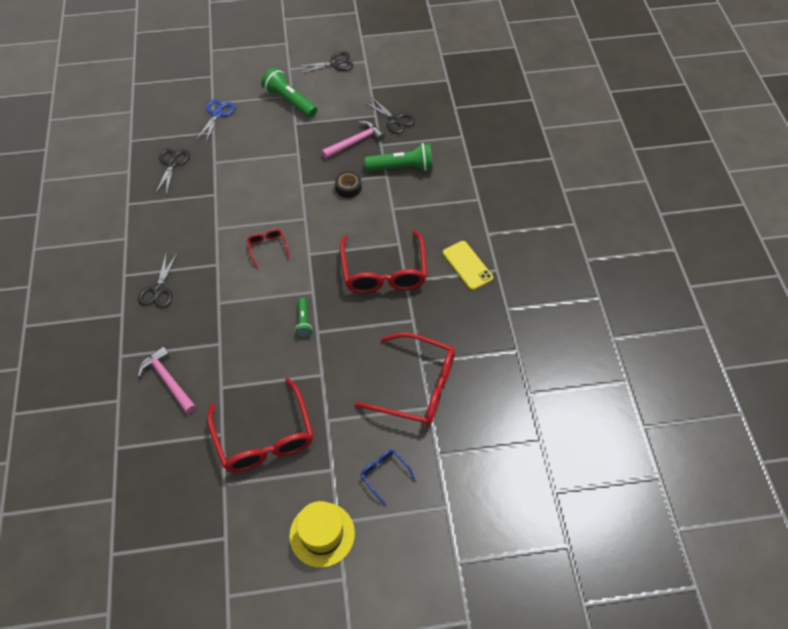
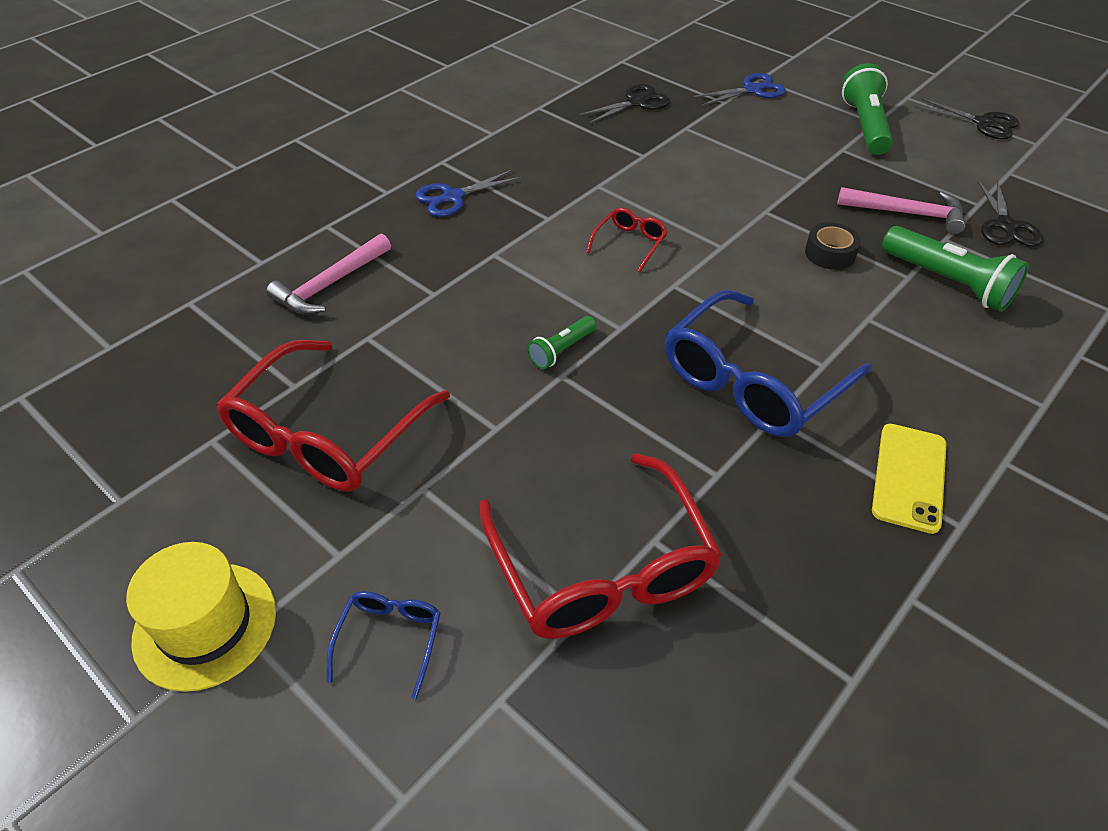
camera: 50 degrees right, 10 degrees down
black scissors [138,252,177,308] -> blue scissors [415,169,522,217]
pink hammer [138,346,196,414] -> pink hammer turned 150 degrees counterclockwise [266,233,391,315]
red glasses [340,230,427,293] -> blue glasses [665,290,872,437]

